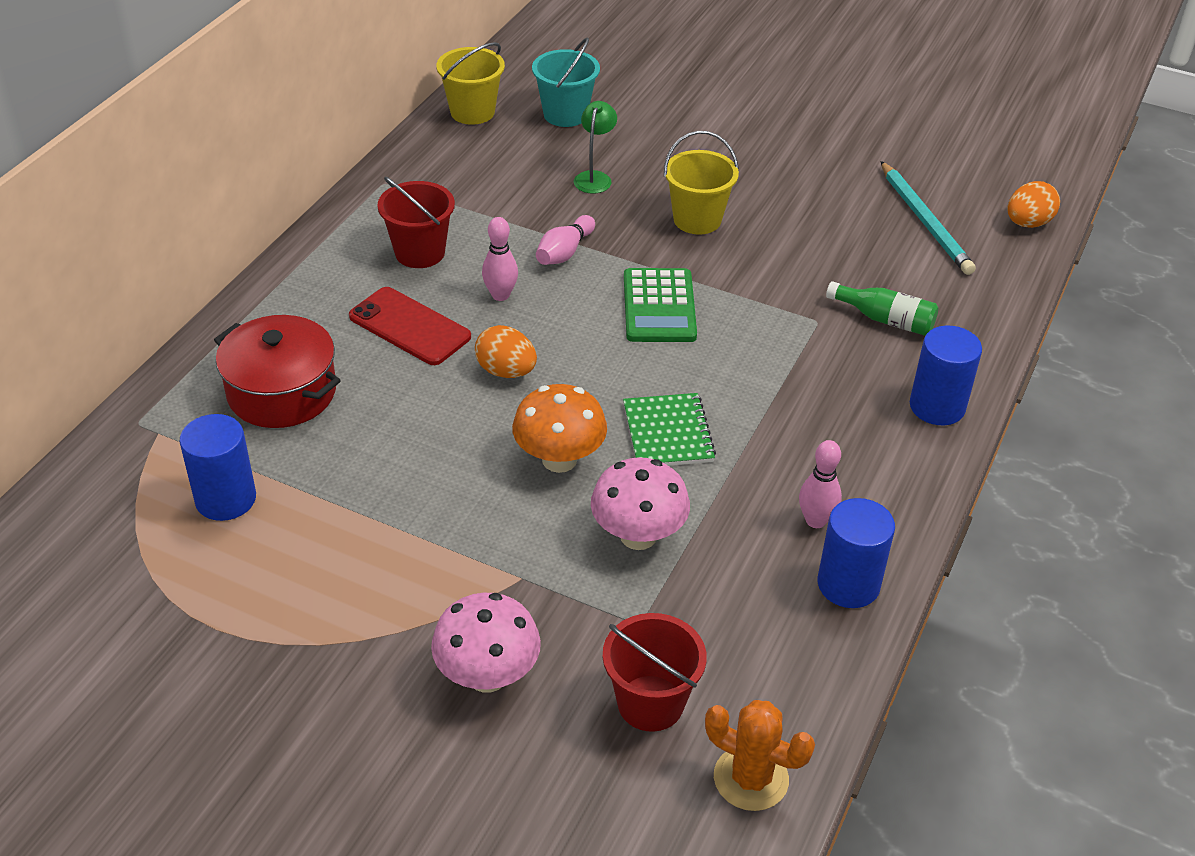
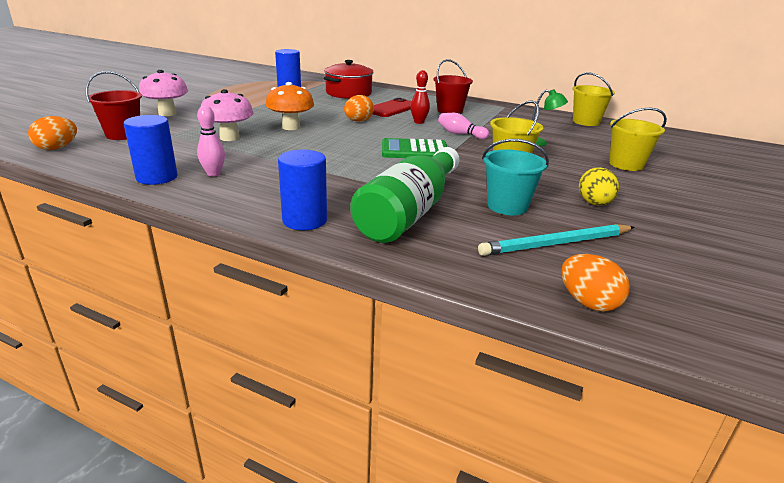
camera: 90 degrees right, 15 degrees down
pink bowling pin [482,217,518,301] -> red bowling pin [411,70,430,124]
turquoise bucket [532,37,600,127] -> turquoise bucket moved to [482,139,549,215]
green notebook [623,393,716,466] -> none
orange cactus [705,700,815,811] -> orange egg [28,116,77,150]
green bottle [826,281,938,336] -> green bottle [350,147,460,243], size x2.01
none -> yellow egg [579,167,619,205]
none -> yellow bucket [609,108,667,171]

